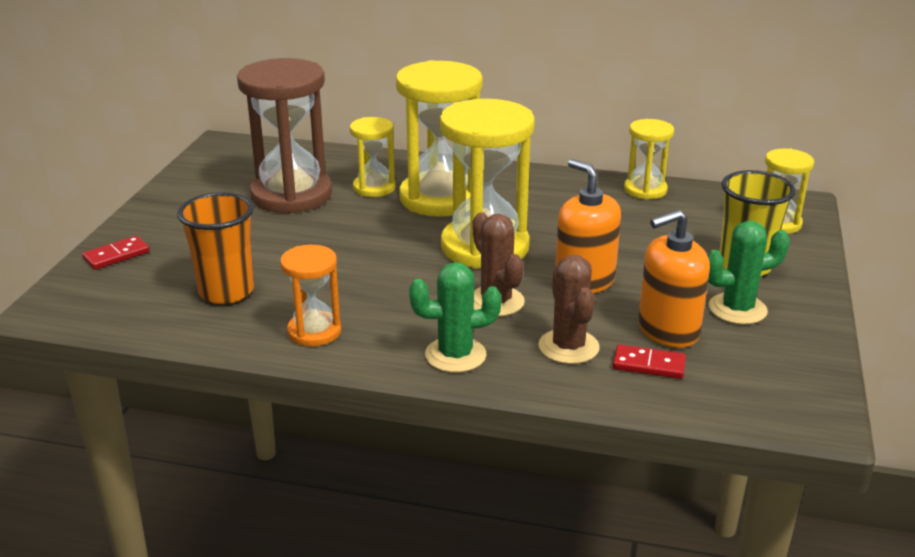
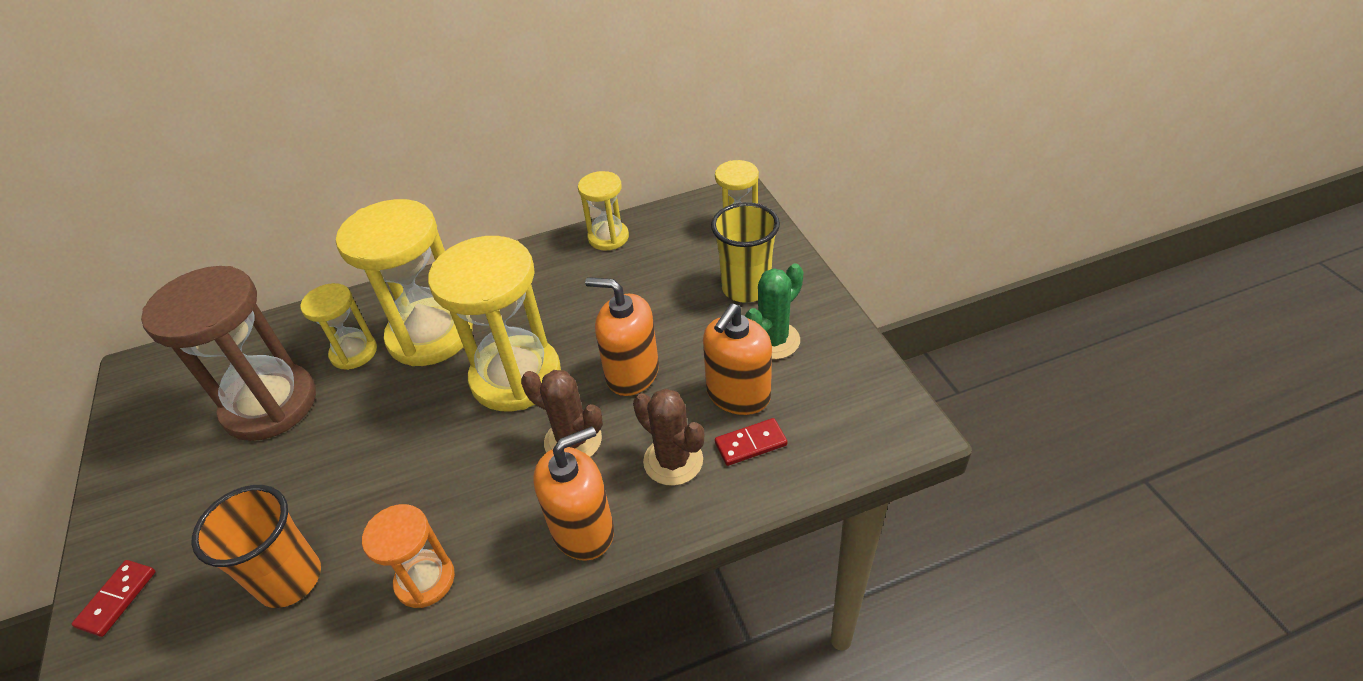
camera: 30 degrees left, 15 degrees up
green cactus [409,262,502,373] -> orange soap dispenser [533,426,614,561]

